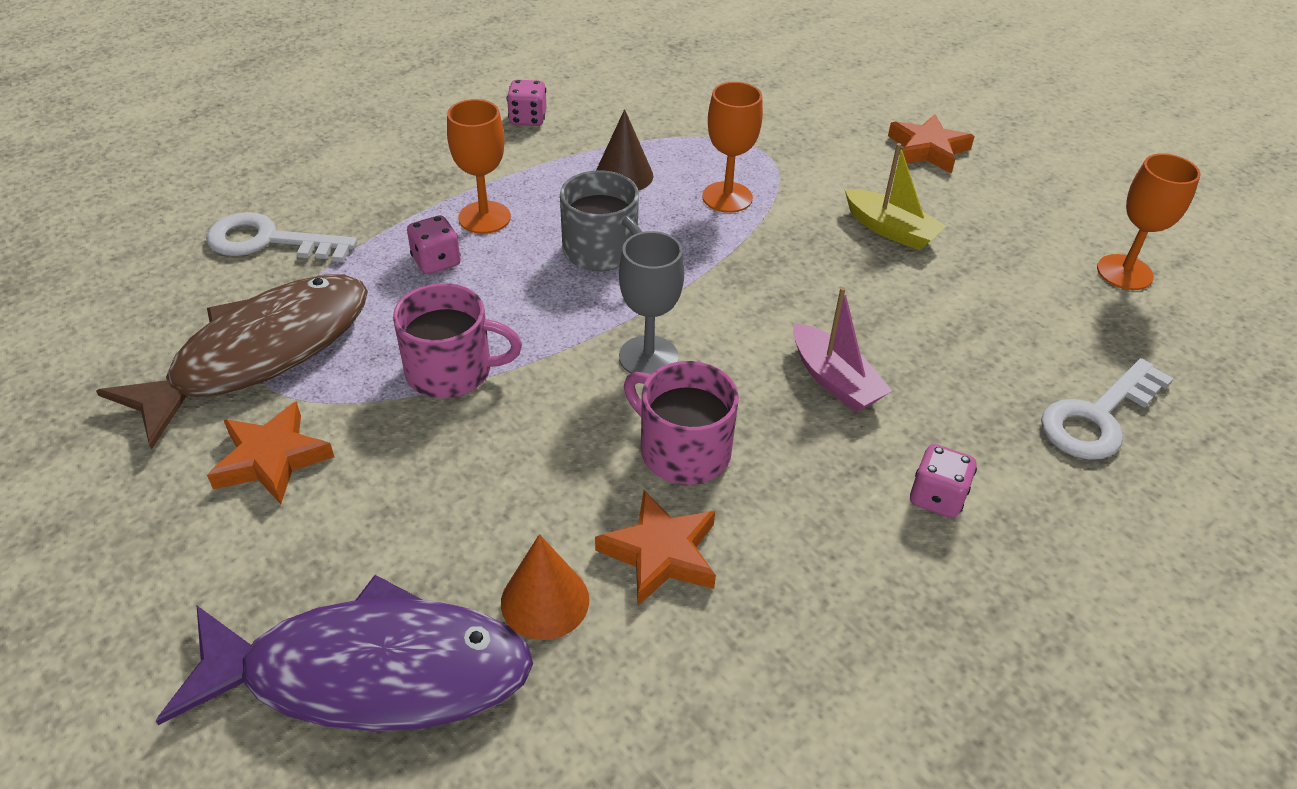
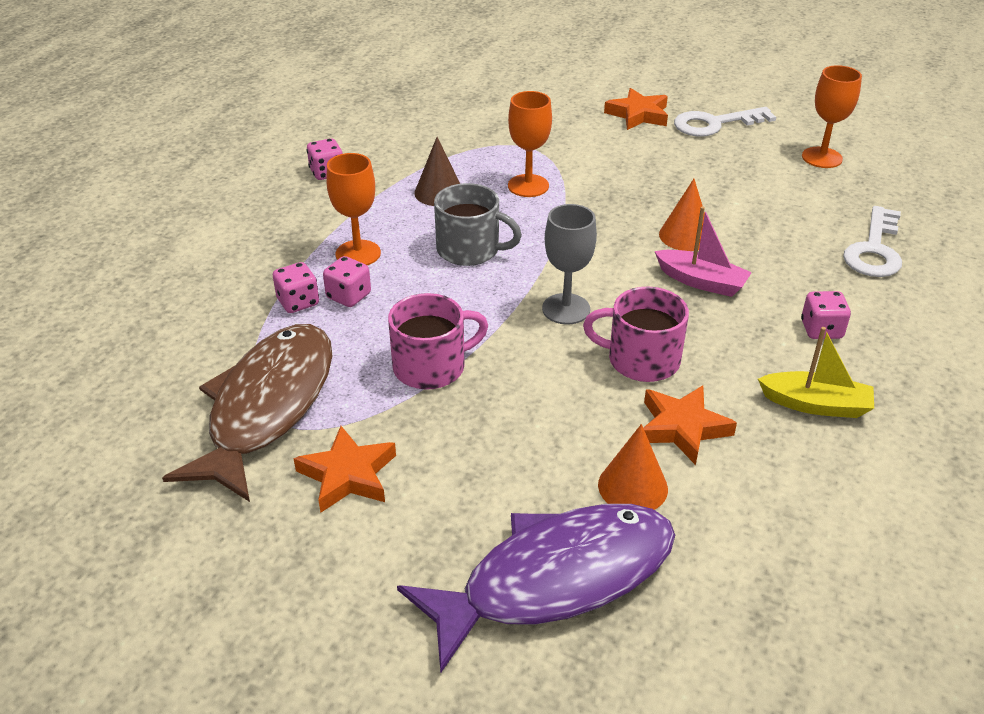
camera: 25 degrees left, 5 degrees down
white key [206,212,357,262] -> white key moved to [674,107,776,137]
yellow boat [845,143,946,250] -> yellow boat moved to [758,327,874,418]
none -> pink dice [273,262,319,313]
none -> orange cone [659,179,705,251]

